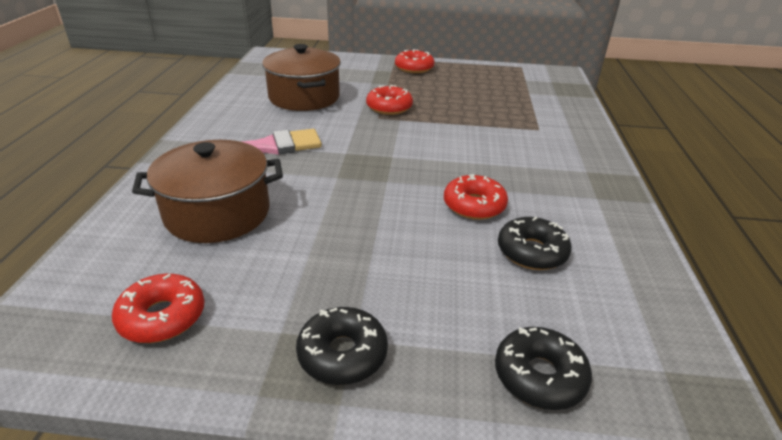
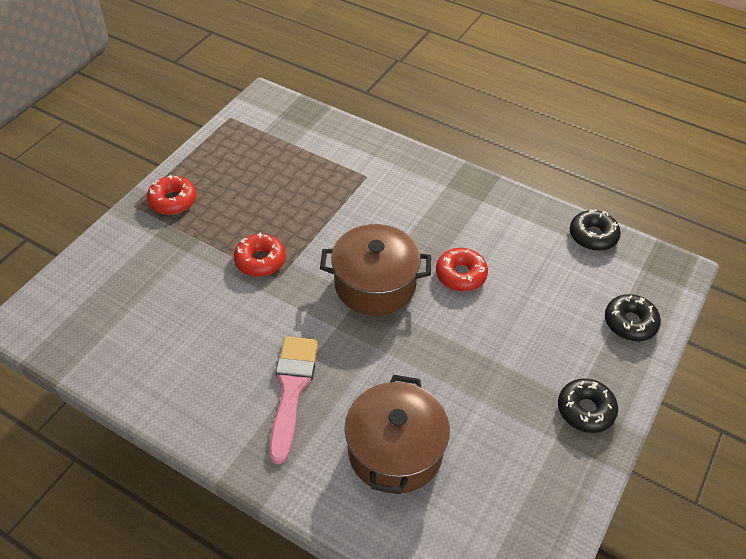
camera: 65 degrees left, 15 degrees up
red donut [112,274,205,343] -> none
brown pot [262,44,341,111] -> brown pot moved to [320,224,431,316]
black donut [498,217,572,270] -> black donut moved to [570,209,621,251]

